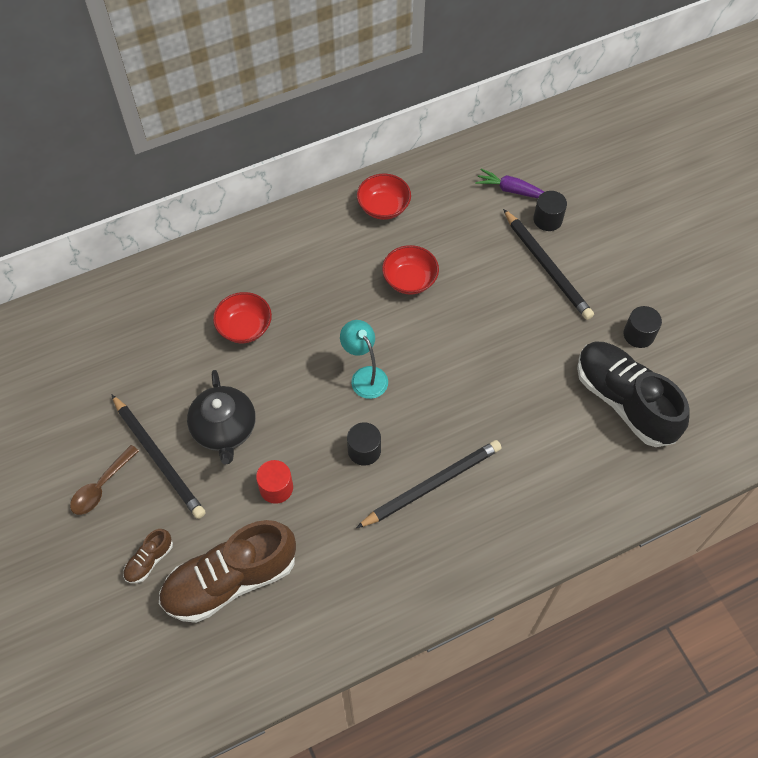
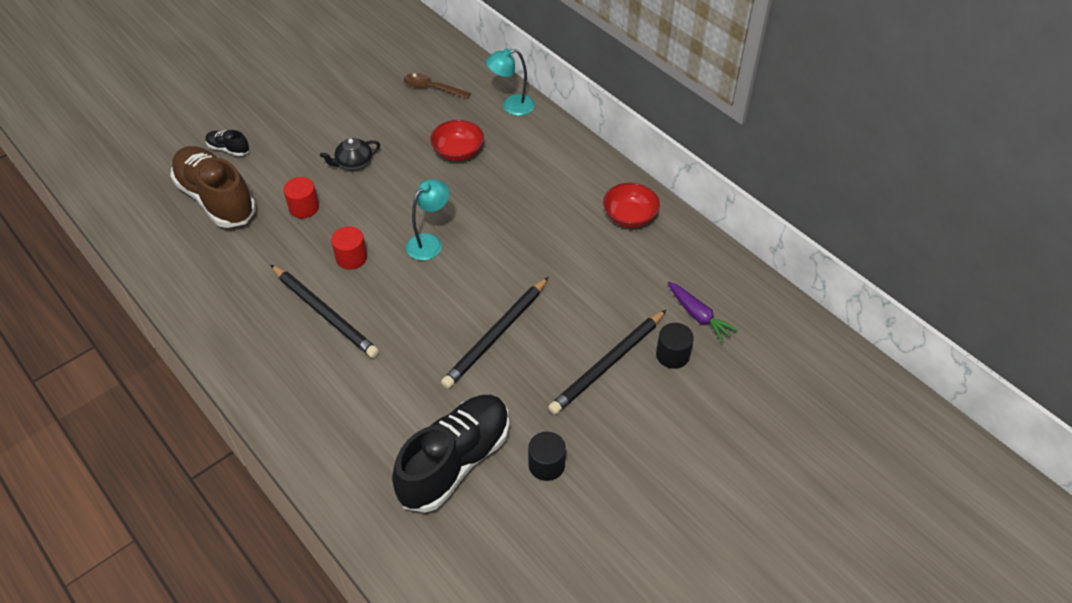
camera: 75 degrees right, 10 degrees down
brown spoon [70,445,139,515] -> brown spoon moved to [404,73,471,99]
black pencil [111,394,206,519] -> black pencil moved to [441,277,549,389]
brown shoe [123,529,173,583] -> black shoe [205,130,250,156]
black teapot [187,370,256,464] -> black teapot [320,138,380,171], size x0.63
black cylinder [347,423,381,466] -> red cylinder [331,226,367,269]
red bowl [382,245,439,294] -> none
purple carrot [475,169,545,198] -> purple carrot turned 135 degrees clockwise [668,282,738,343]
none -> turquoise lamp [486,48,535,116]

